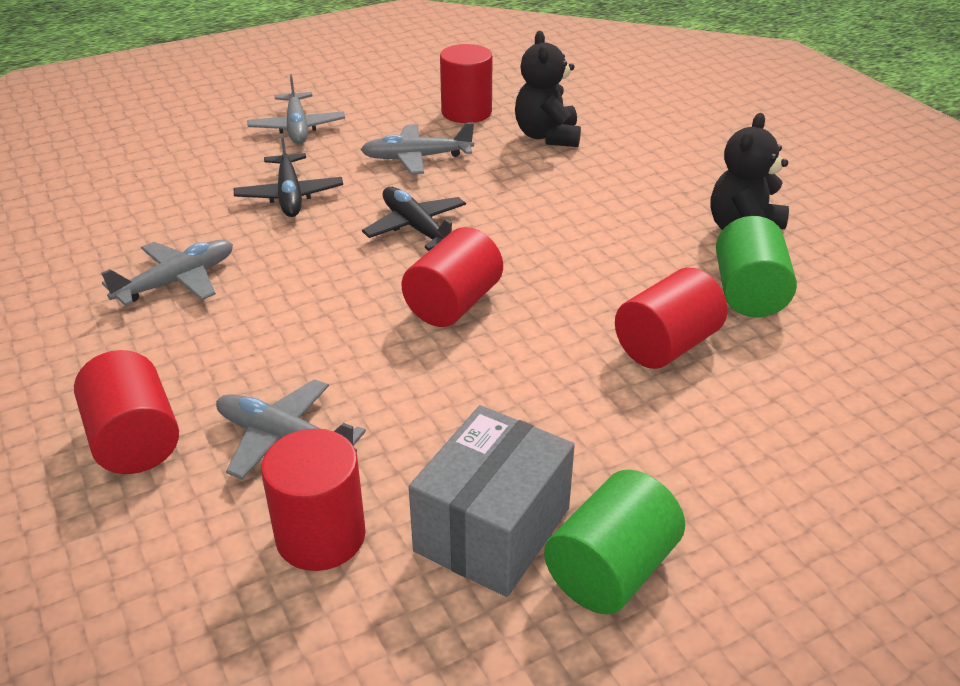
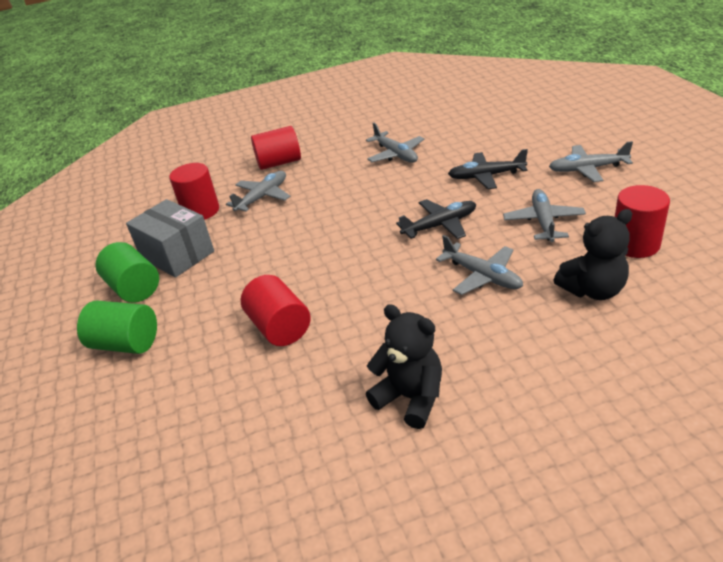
camera: 105 degrees right, 0 degrees up
red cylinder [401,227,503,327] -> none
black teddy bear [515,31,581,147] -> black teddy bear turned 150 degrees clockwise [554,209,632,300]
green cylinder [716,216,797,317] -> green cylinder moved to [77,301,157,354]
none -> grey plane [436,235,523,295]

